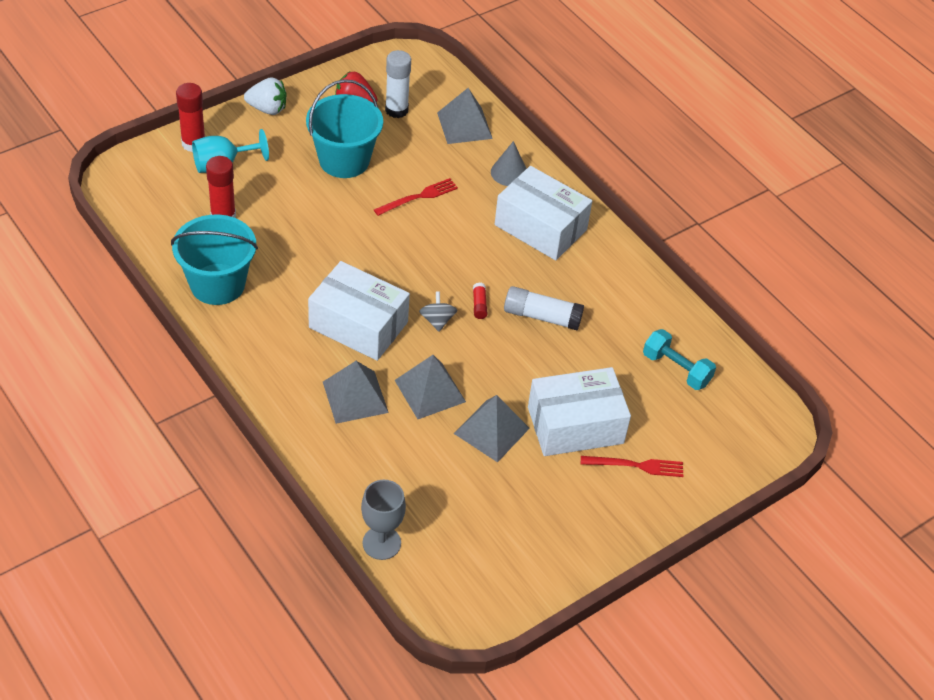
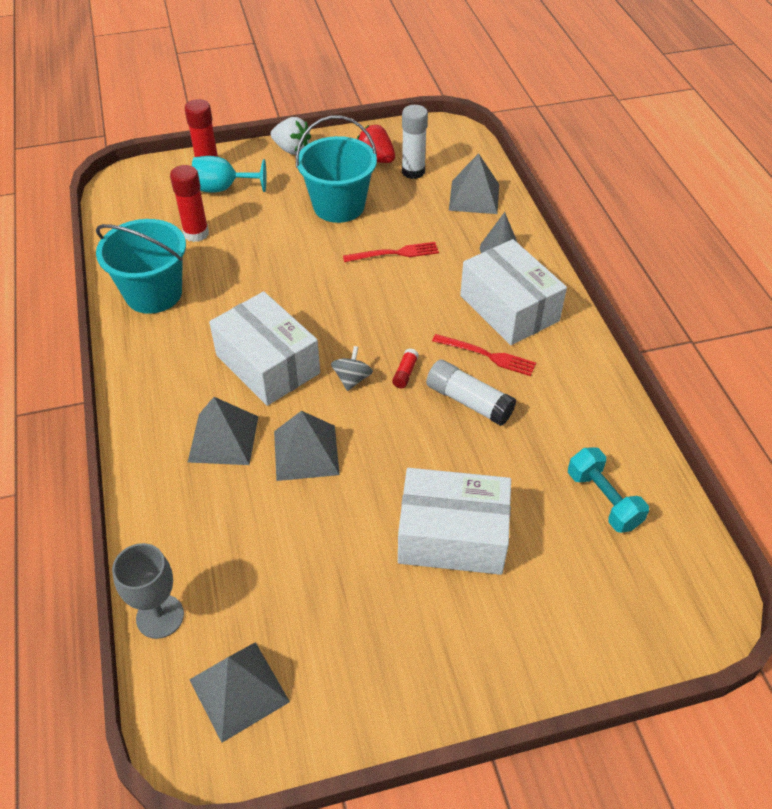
camera: 25 degrees right, 0 degrees up
grey pyramid [454,395,530,462] -> grey pyramid moved to [189,642,290,743]
red fork [581,456,683,477] -> red fork moved to [432,334,536,376]

